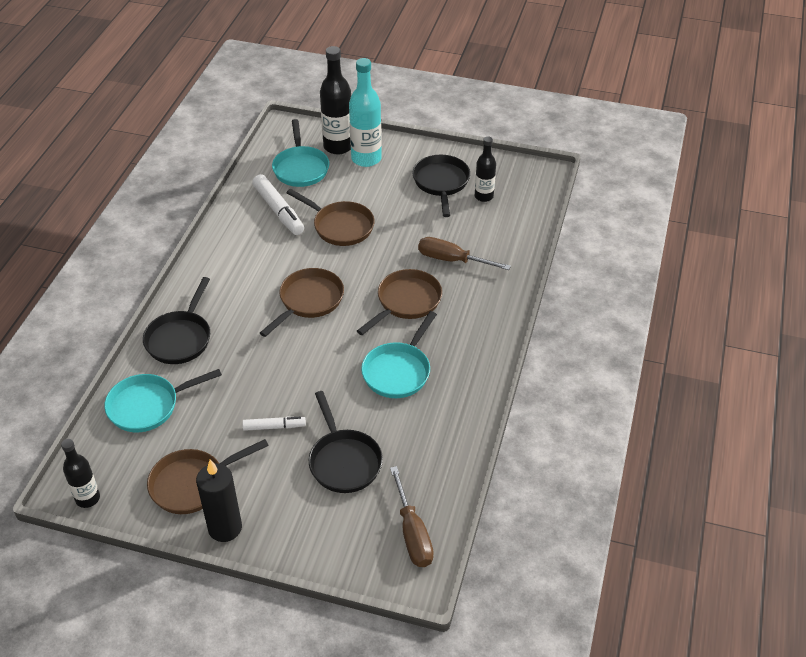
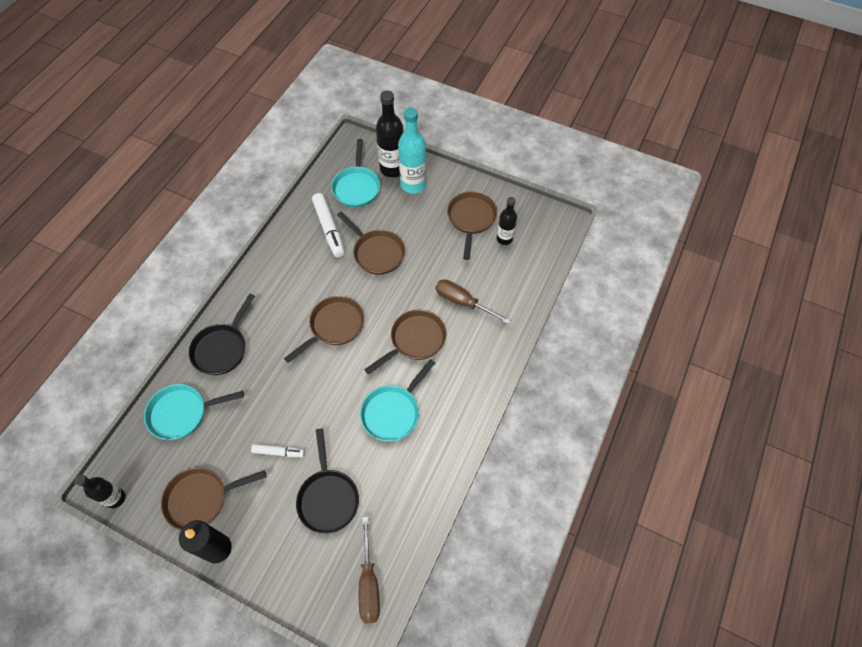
camera: 10 degrees right, 15 degrees up
black pan [412,155,470,217] -> brown pan [447,191,497,260]

